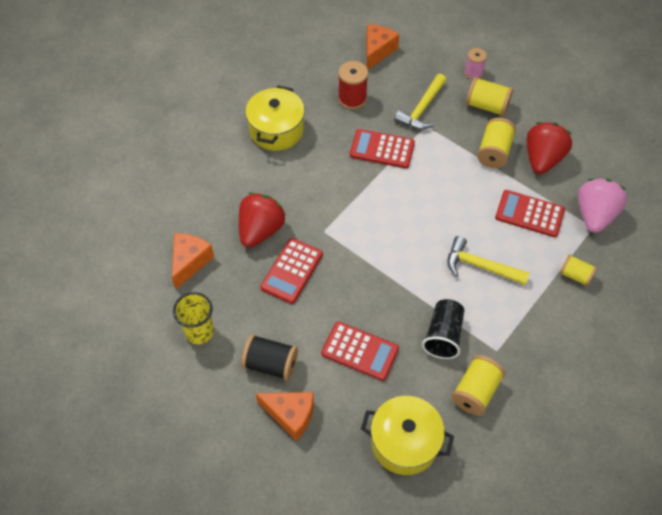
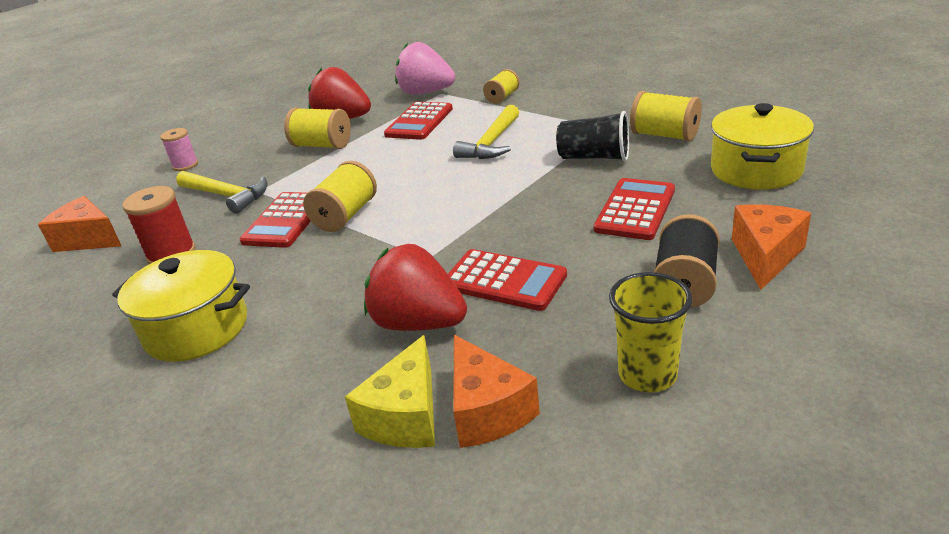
camera: 85 degrees left, 25 degrees down
orange cheese [172,233,214,289] -> orange cheese turned 135 degrees counterclockwise [453,335,540,448]
yellow spool [466,77,513,116] -> yellow spool moved to [303,161,377,232]
none -> yellow cheese [345,335,435,448]

